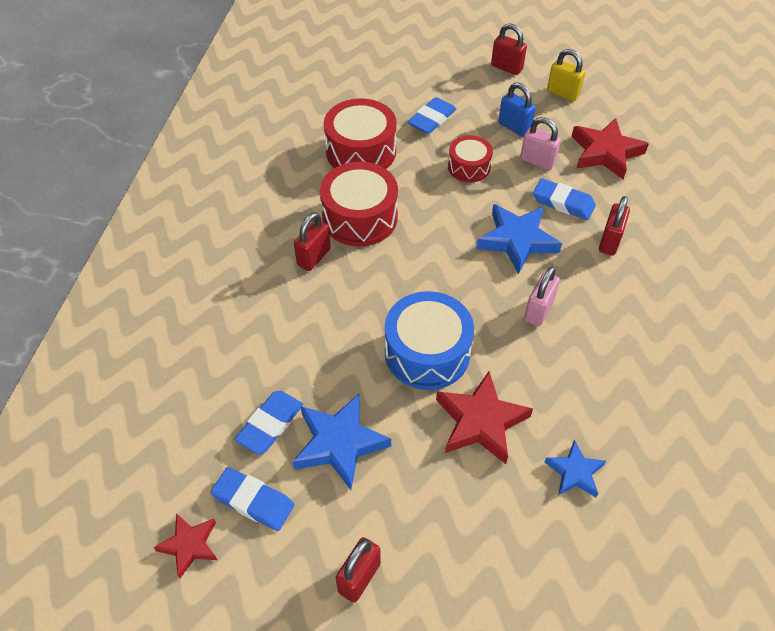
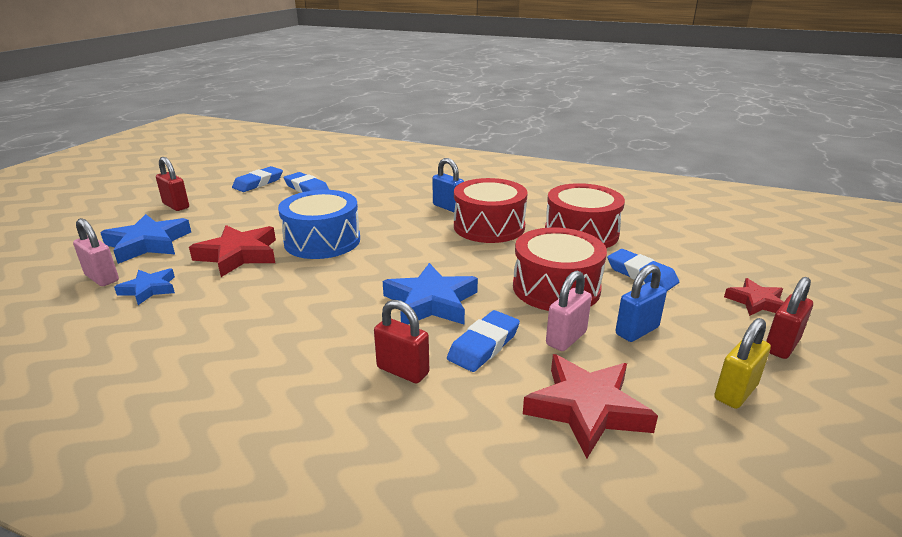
camera: 100 degrees right, 25 degrees down
red star [153,513,217,578] -> red star moved to [724,278,784,316]
blue star [293,394,391,490] -> blue star moved to [100,214,191,264]
red padlock [294,212,331,271] -> blue padlock [432,158,464,212]
red drum [448,135,493,182] -> red drum [513,227,607,311], size x1.68
pink padlock [524,266,560,327] -> pink padlock moved to [73,218,119,286]

